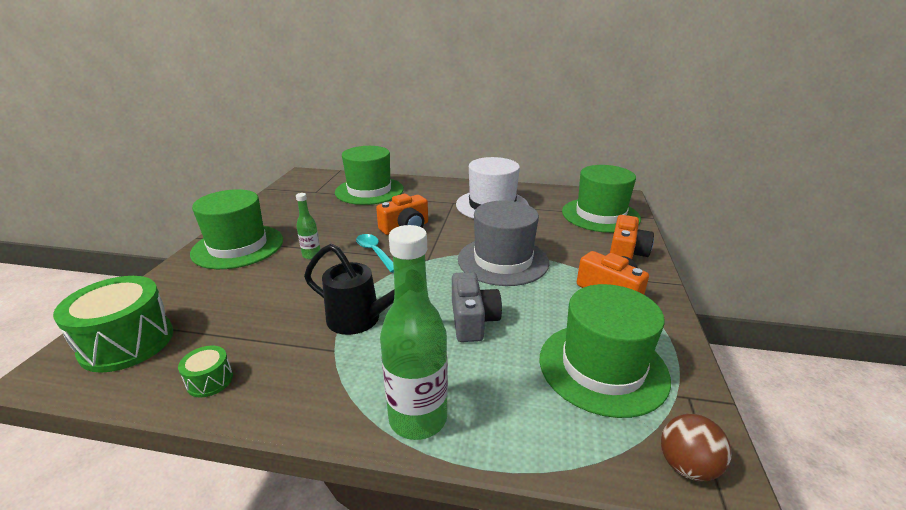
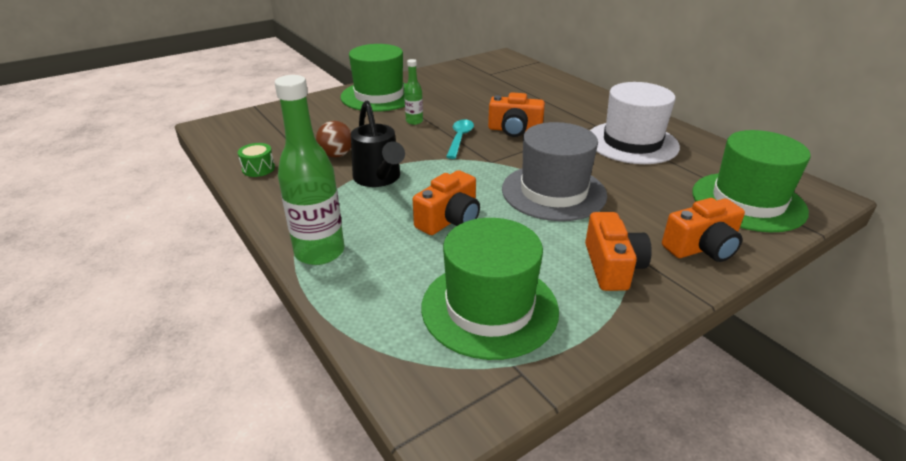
camera: 45 degrees right, 5 degrees up
green drum [53,276,173,373] -> none
green hat [335,146,404,205] -> none
grey camera [452,272,502,342] -> orange camera [413,170,480,235]
brown ball [661,414,732,481] -> brown ball moved to [316,121,351,157]

